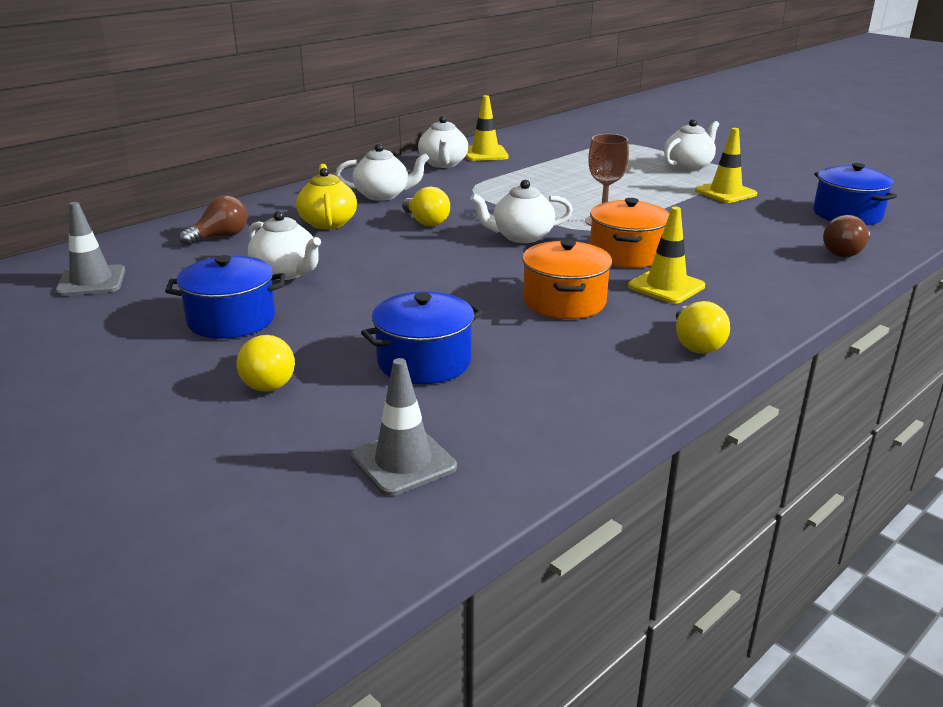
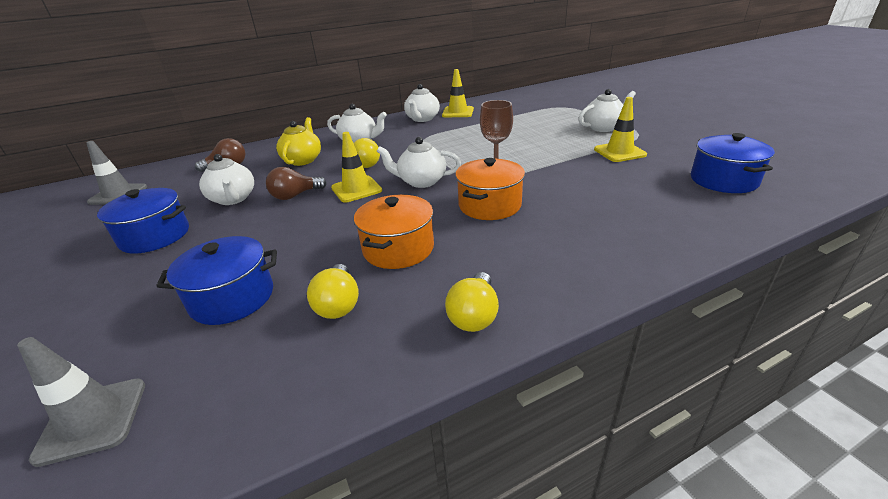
camera: 20 degrees right, 5 degrees up
yellow light bulb [237,335,295,392] -> yellow light bulb moved to [307,264,359,319]
yellow traffic cone [628,207,705,304] -> yellow traffic cone moved to [331,132,382,203]
brown light bulb [823,215,870,257] -> brown light bulb moved to [266,167,327,200]

